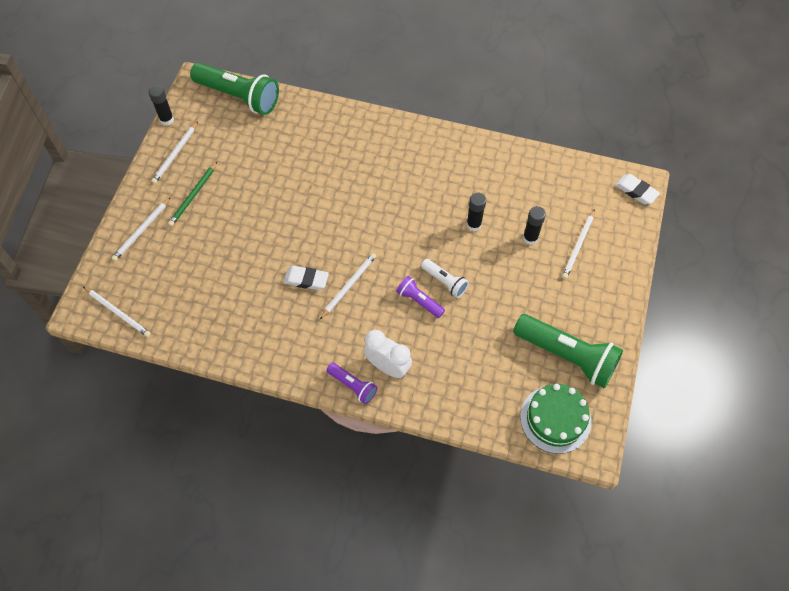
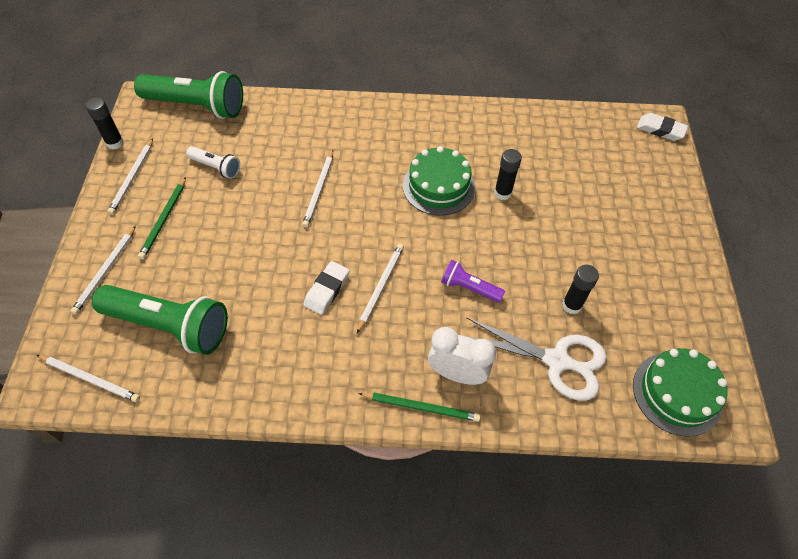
camera: 15 degrees left, 5 degrees down
white eraser [283,266,329,290] -> white eraser turned 60 degrees counterclockwise [303,261,349,315]
purple flashlight [327,363,377,404] -> green pencil [358,393,481,422]
white flashlight [421,259,469,298] -> white flashlight moved to [186,146,240,179]
green flashlight [513,314,623,388] -> green flashlight moved to [92,285,228,355]
black glue stick [523,206,546,245] -> black glue stick moved to [562,265,599,314]
white pencil [562,209,595,279] -> white pencil moved to [302,150,333,228]
none -> green cake [403,146,475,216]
none -> white scissors [466,317,607,401]

